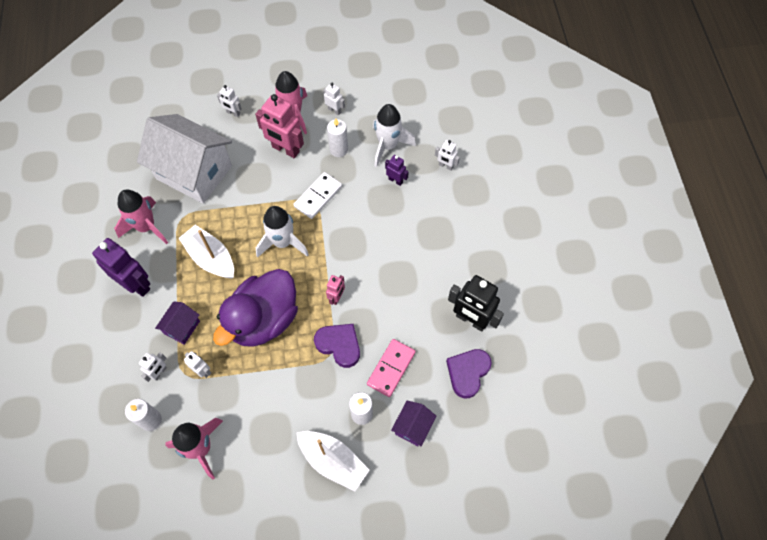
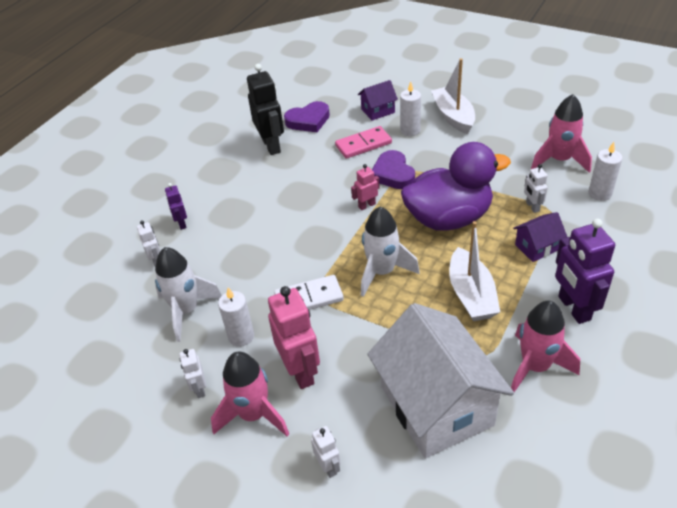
camera: 140 degrees left, 20 degrees down
white robot [139,352,167,382] -> none
purple robot [385,155,409,186] -> purple robot moved to [165,183,187,230]

